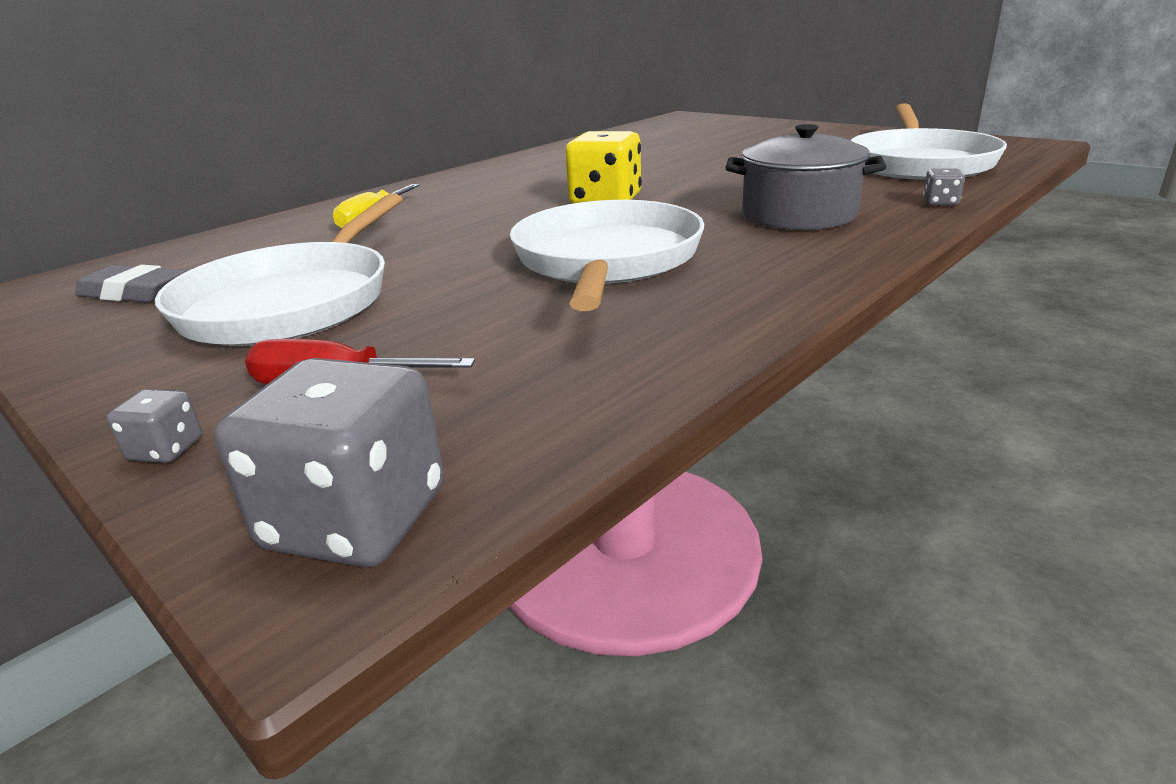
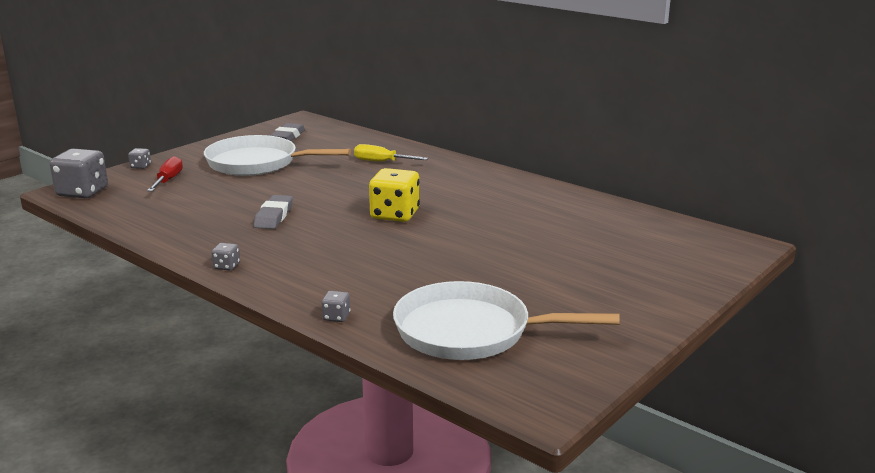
camera: 85 degrees right, 5 degrees down
white pan [510,200,704,311] -> grey eraser [254,195,293,229]
grey pot [725,124,886,230] -> none
none -> grey dice [211,243,240,270]

